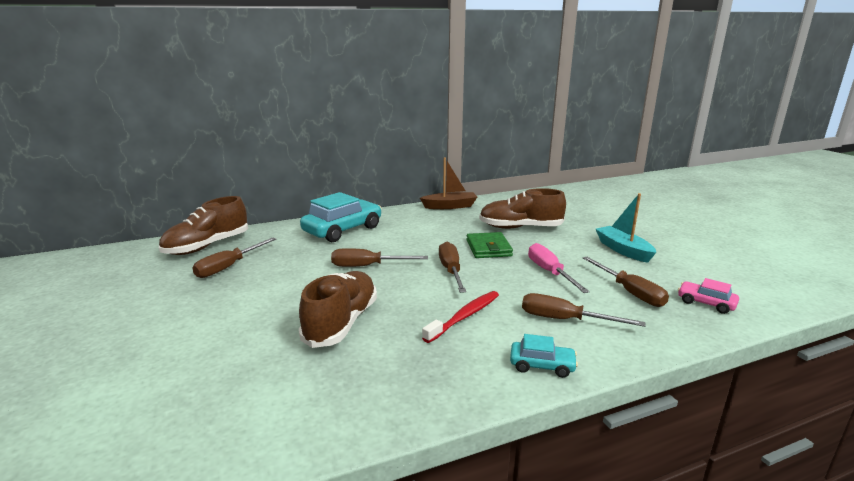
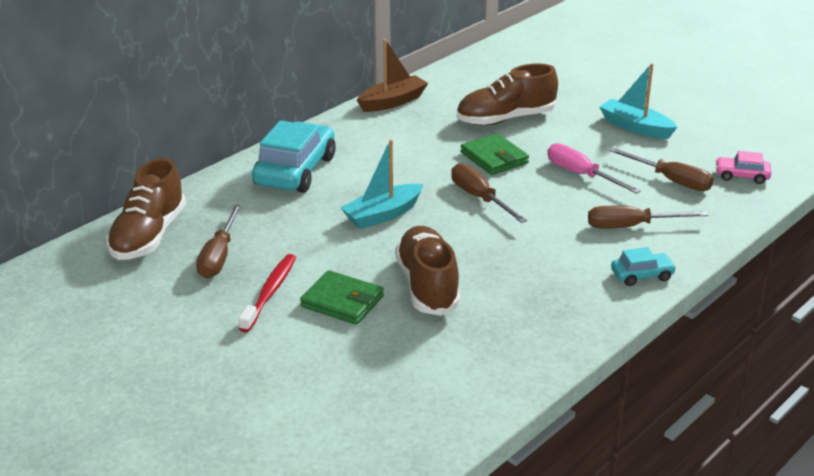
camera: 25 degrees left, 10 degrees up
brown screwdriver [331,248,428,267] -> turquoise boat [340,139,424,229]
red toothbrush [422,291,499,343] -> red toothbrush moved to [238,254,296,332]
none -> green wallet [300,270,384,325]

